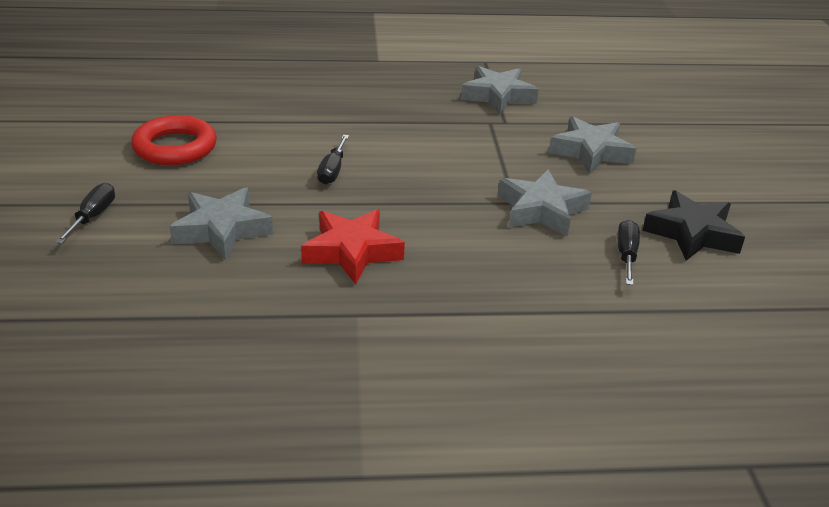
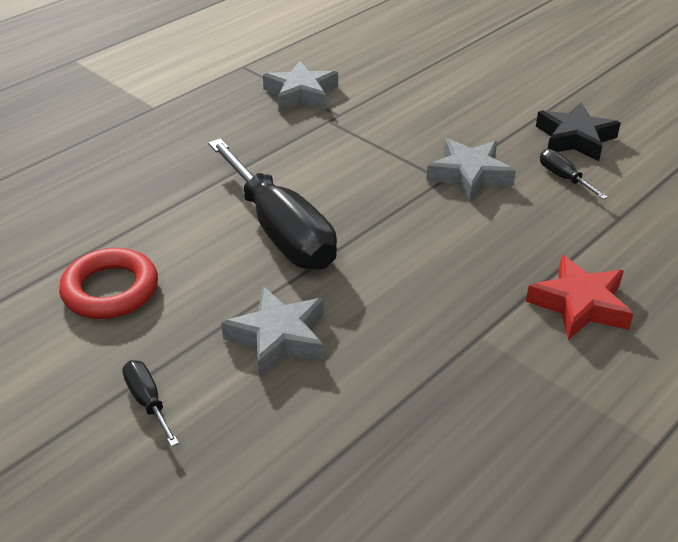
camera: 40 degrees left, 5 degrees up
red star [301,209,405,284] -> red star moved to [526,255,634,340]
black screwdriver [317,135,349,185] -> black screwdriver [208,138,337,270], size x2.42
grey star [549,116,637,174] -> none

